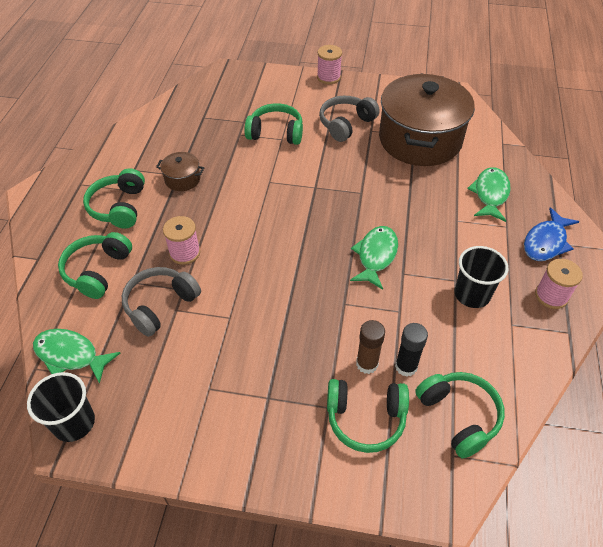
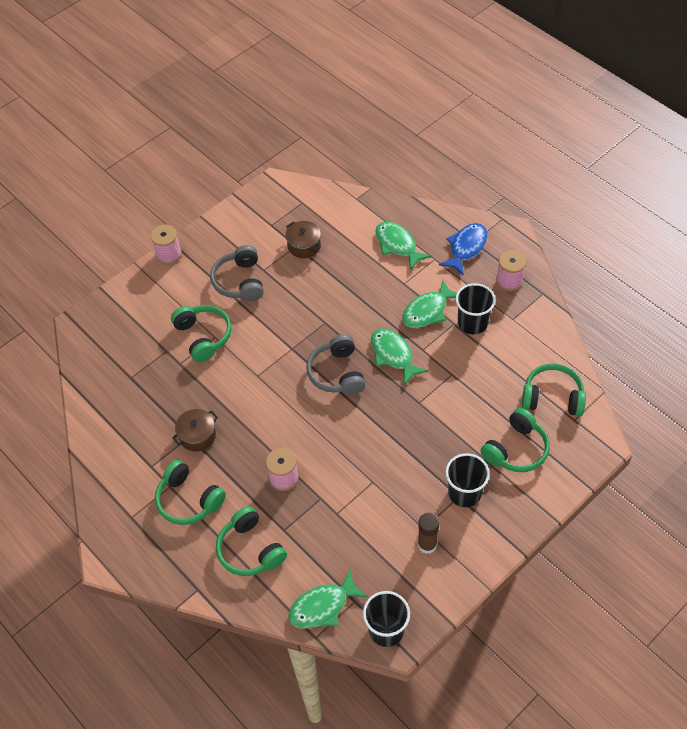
camera: 50 degrees left, 5 degrees up
grey headphones [122,267,201,337] -> grey headphones moved to [306,334,366,395]
green headphones [244,103,303,145] -> green headphones turned 105 degrees clockwise [171,305,232,362]
brown glue stick [356,320,385,374] -> brown glue stick moved to [418,513,439,554]
brown pot [379,73,475,166] -> brown pot [285,221,321,258], size x0.40
black glue stick [395,323,428,377] -> none
blue fish [524,207,580,261] -> blue fish turned 135 degrees counterclockwise [439,223,487,276]
none -> green fish [402,280,457,328]
none -> black cup [445,453,490,507]

